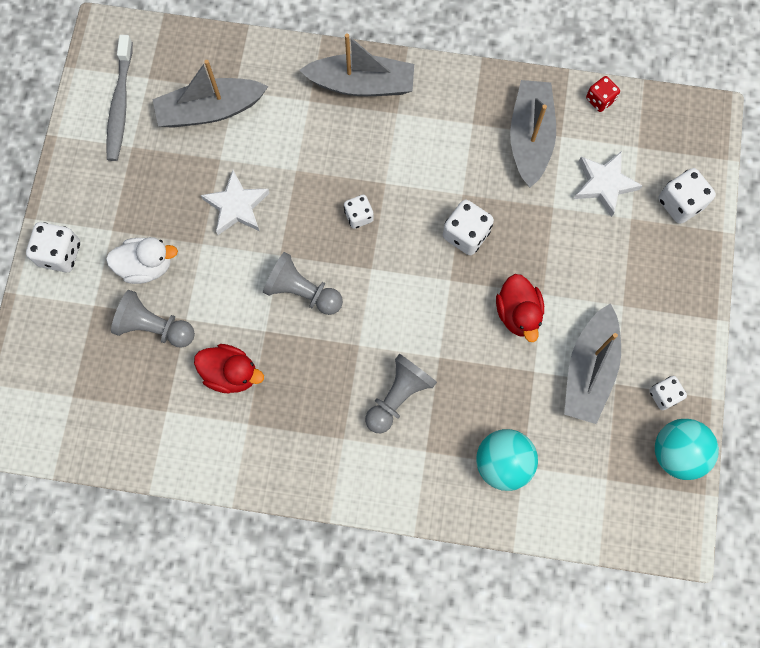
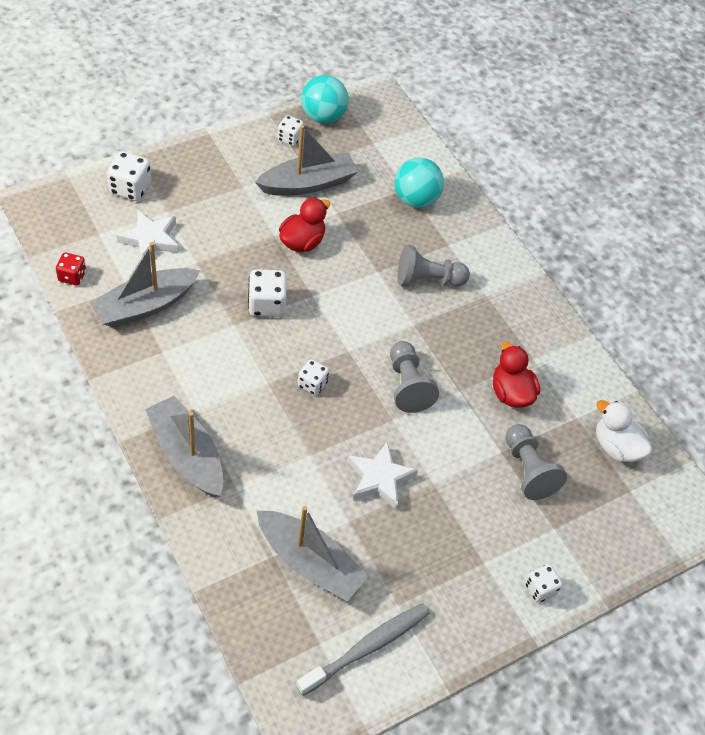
camera: 135 degrees left, 20 degrees down
white dice [26,222,80,272] -> white dice [525,564,562,603], size x0.64
white duck [106,237,178,284] -> white duck moved to [596,400,652,462]

